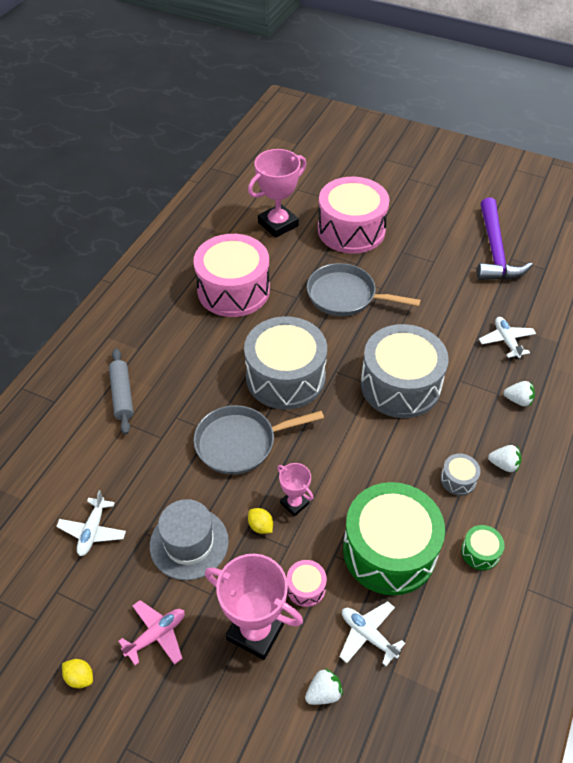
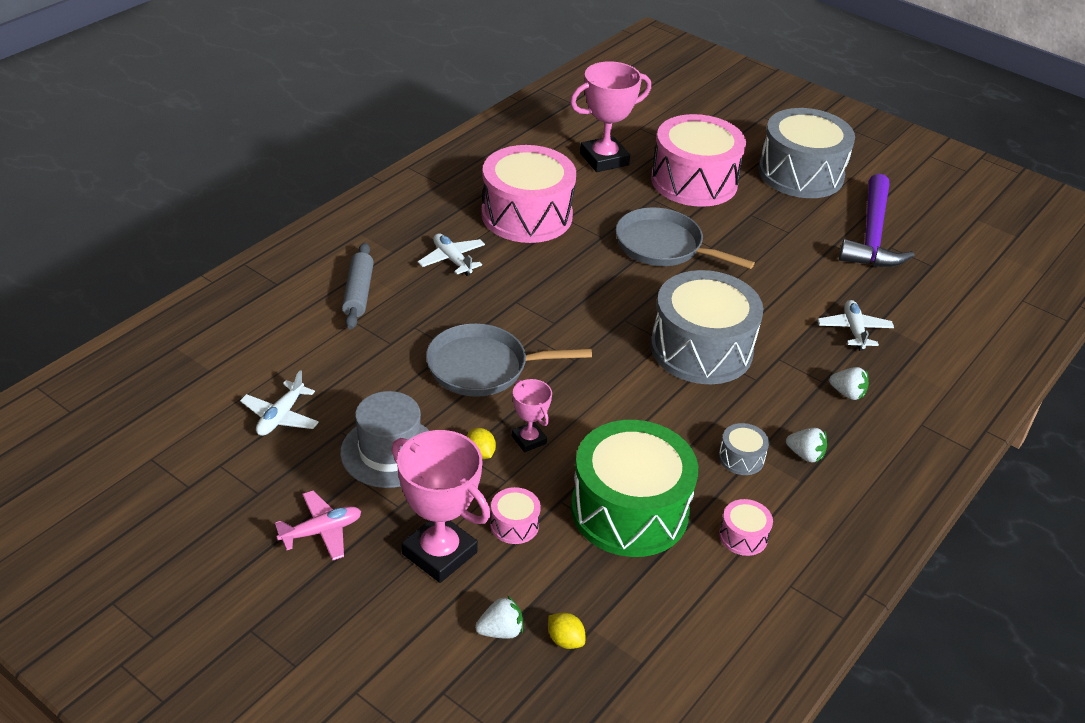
camera: 10 degrees right, 10 degrees down
yellow lemon [62,659,93,688] -> yellow lemon moved to [548,613,585,649]
grey drum [244,316,327,409] -> grey drum moved to [758,108,855,198]
white plane [339,601,405,666] -> white plane moved to [418,233,485,276]
green drum [461,525,505,570] -> pink drum [719,499,773,556]

